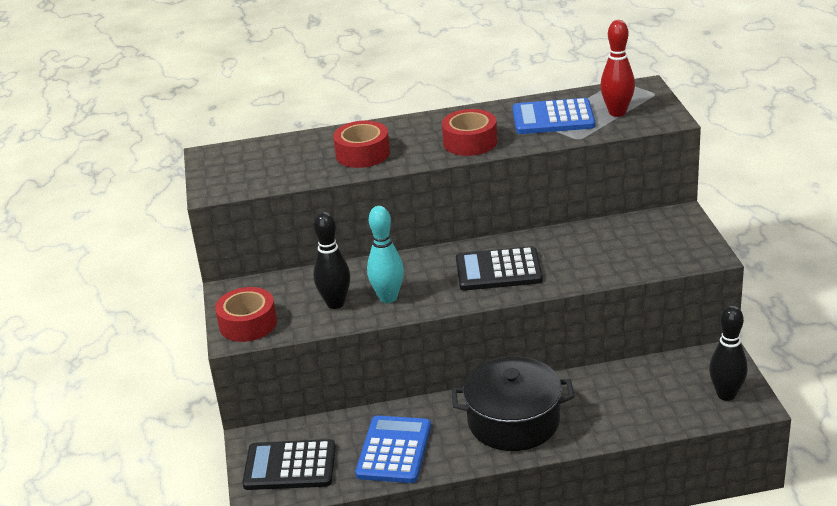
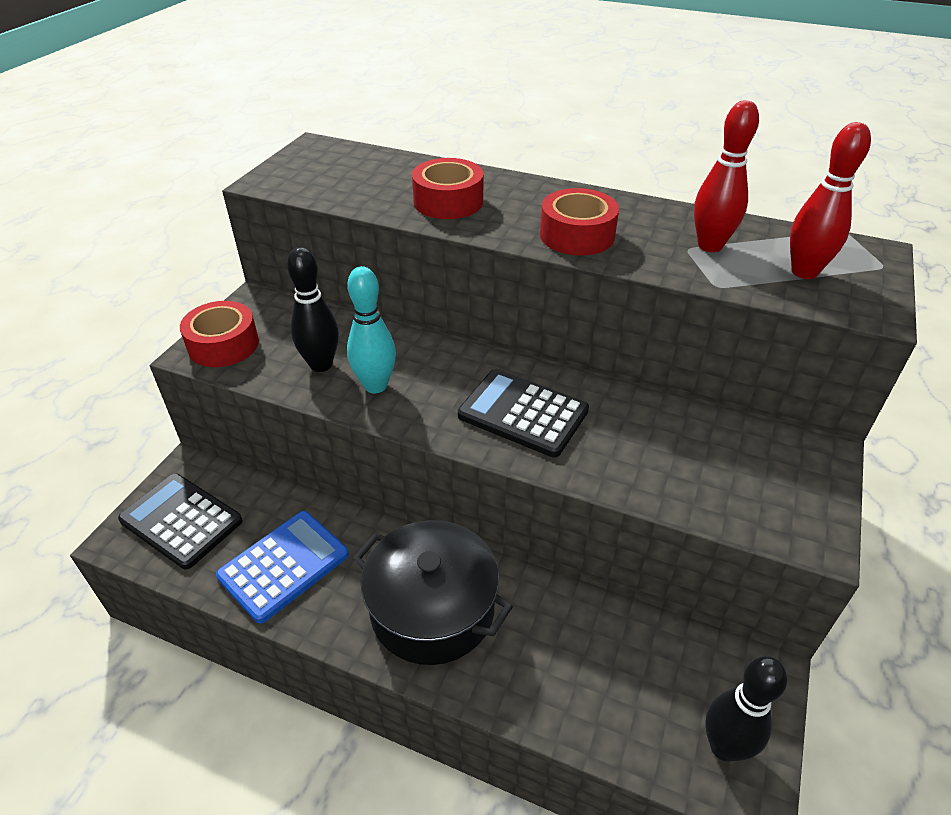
camera: 30 degrees right, 10 degrees up
blue calculator [513,98,595,134] -> red bowling pin [694,100,759,252]

